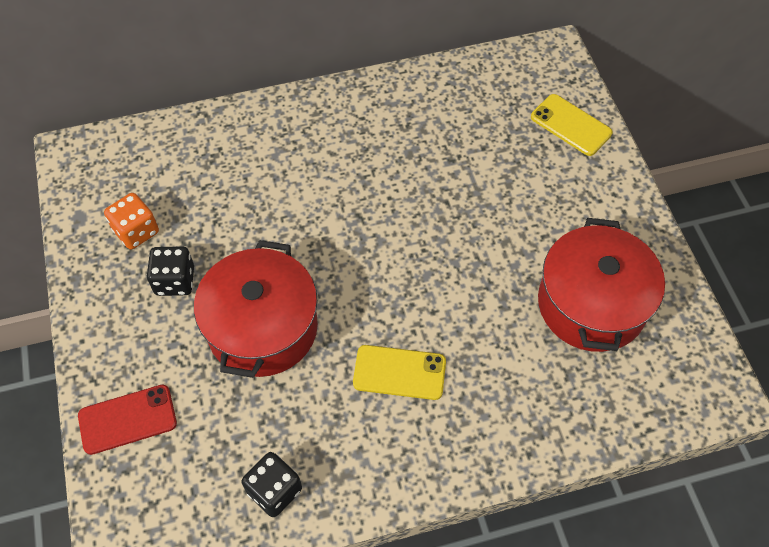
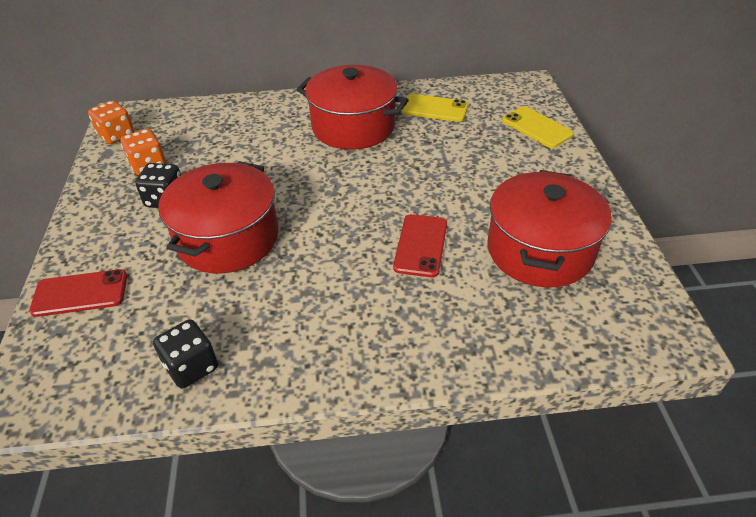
camera: 10 degrees right, 15 degrees down
yellow phone [353,345,446,400] -> yellow phone moved to [401,94,469,122]
none -> orange dice [88,100,134,144]
none -> red pot [296,65,409,150]
none -> red phone [393,214,447,277]

